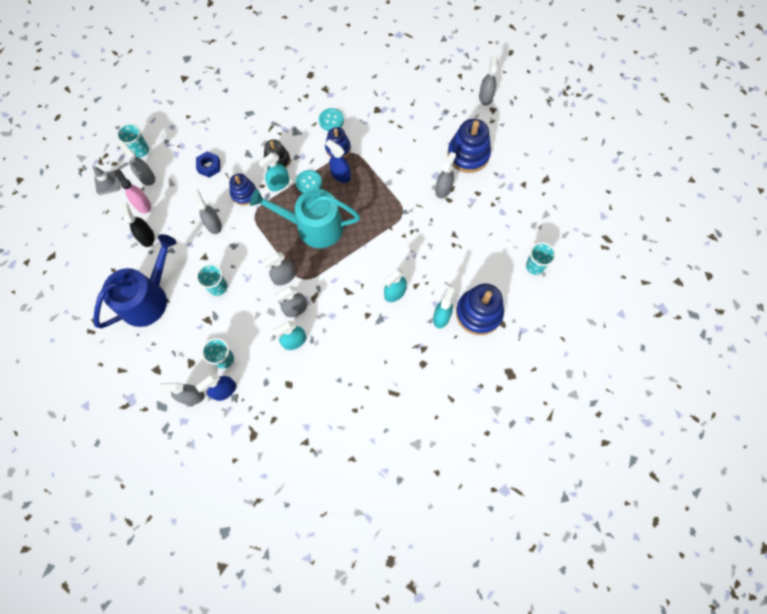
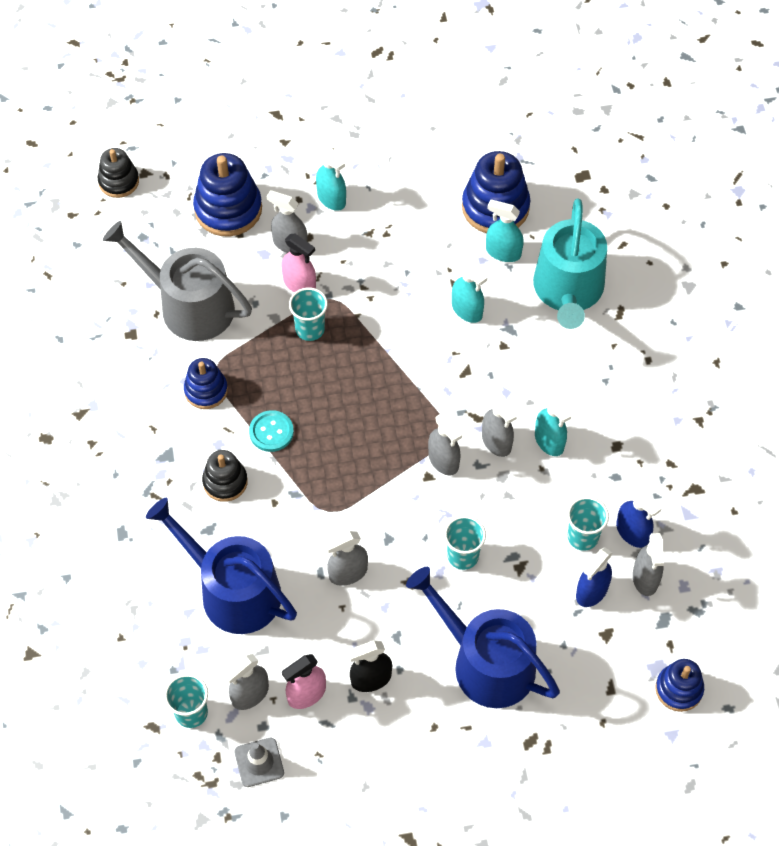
camera: 90 degrees left, 10 degrees down
blue nut [196,152,220,178] -> blue watering can [146,498,297,634]
blue stacking toy [229,174,256,205] -> blue stacking toy moved to [655,659,704,712]
turquoise watering can [250,189,360,248] -> turquoise watering can moved to [533,198,607,329]
turquoise spray bottle [258,153,289,192] -> turquoise spray bottle moved to [316,146,346,211]
turquoise button [319,108,344,131] -> none
blue spray bottle [326,139,351,183] -> blue spray bottle moved to [576,548,612,607]
grey spray bottle [479,55,497,105] -> black stacking toy [98,148,139,198]
turquoise cup [526,242,556,275] -> turquoise cup moved to [289,288,328,341]
none -> grey watering can [103,221,252,341]
none -> pink spray bottle [281,234,316,292]

